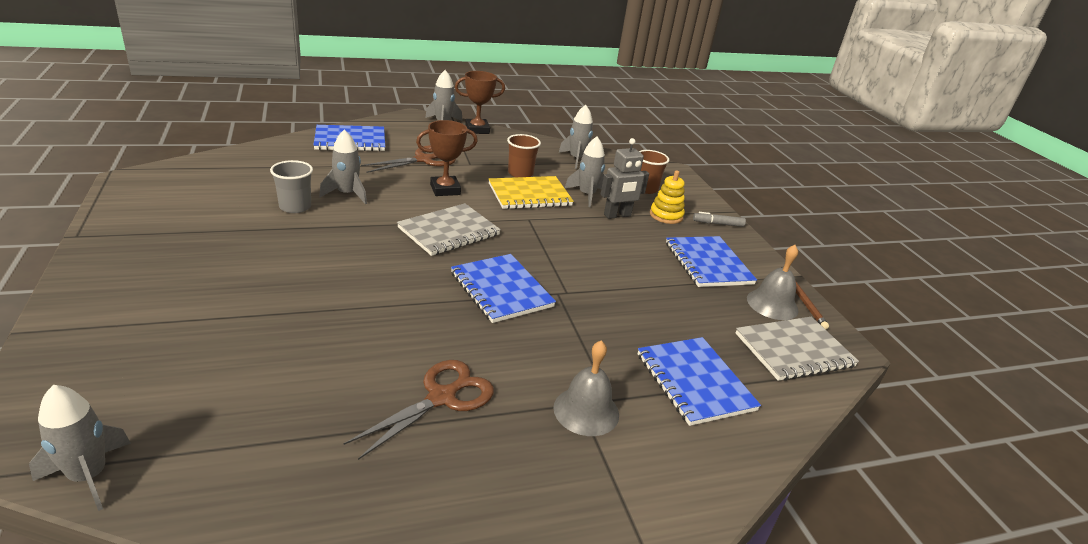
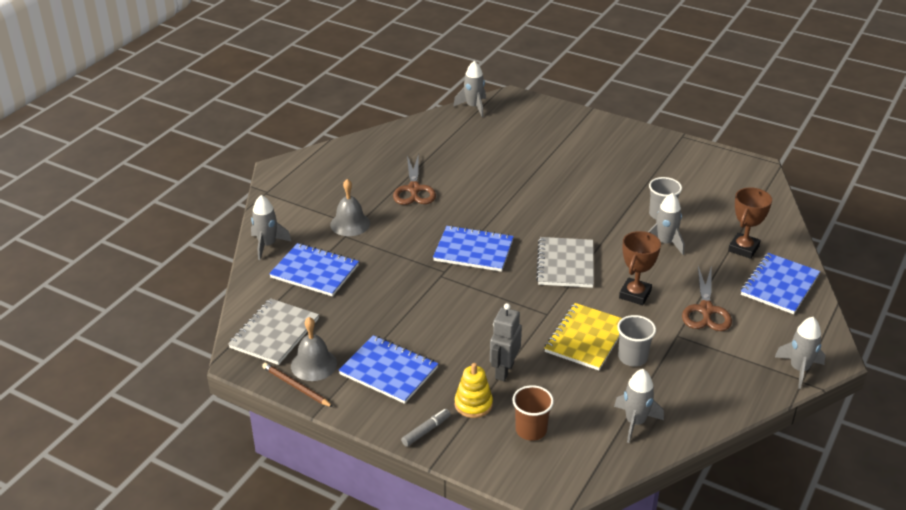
camera: 140 degrees right, 5 degrees up
brown trophy [455,71,505,134] -> brown trophy moved to [728,187,772,259]
brown cup [507,134,541,177] -> grey cup [617,315,656,366]
grey rocket [565,137,605,207] -> grey rocket moved to [251,195,292,260]

